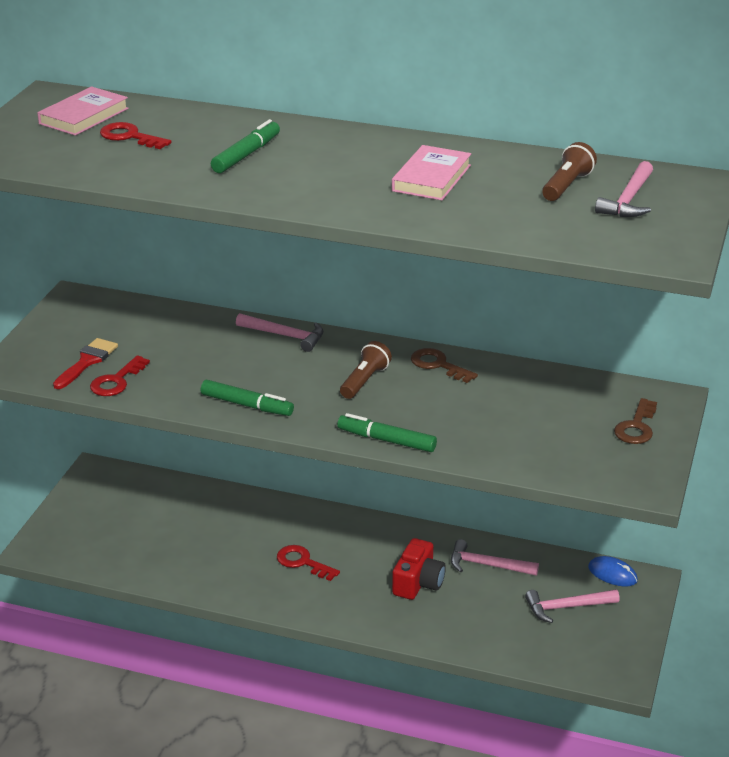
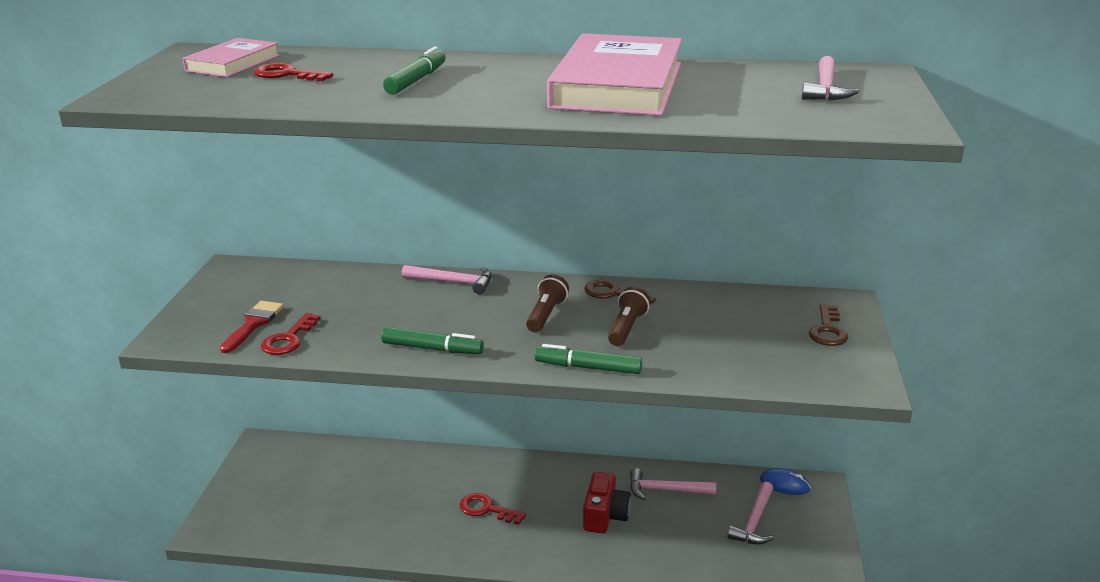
camera: 10 degrees left, 5 degrees down
pink book [392,145,471,200] -> pink book [547,33,682,116], size x1.94
pink hammer [525,590,620,623] -> pink hammer turned 45 degrees counterclockwise [727,482,774,544]
brown flashlight [542,142,597,201] -> brown flashlight moved to [608,287,650,346]

